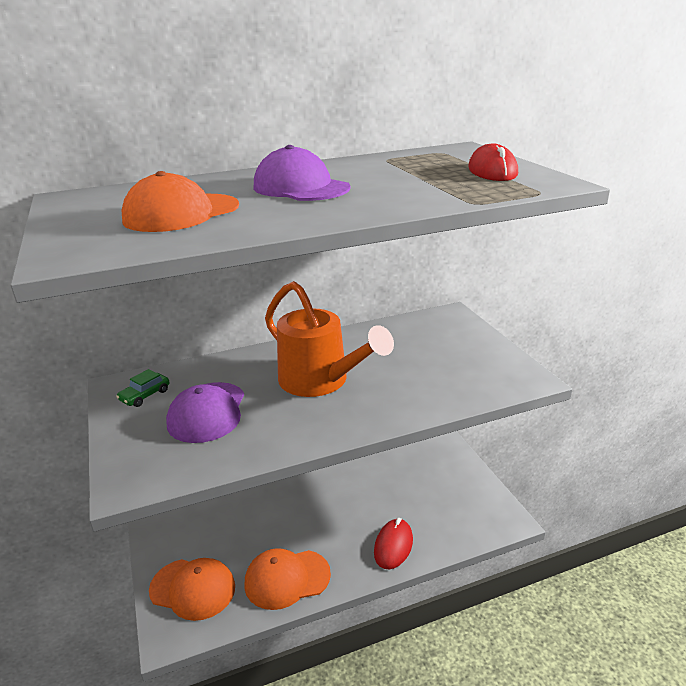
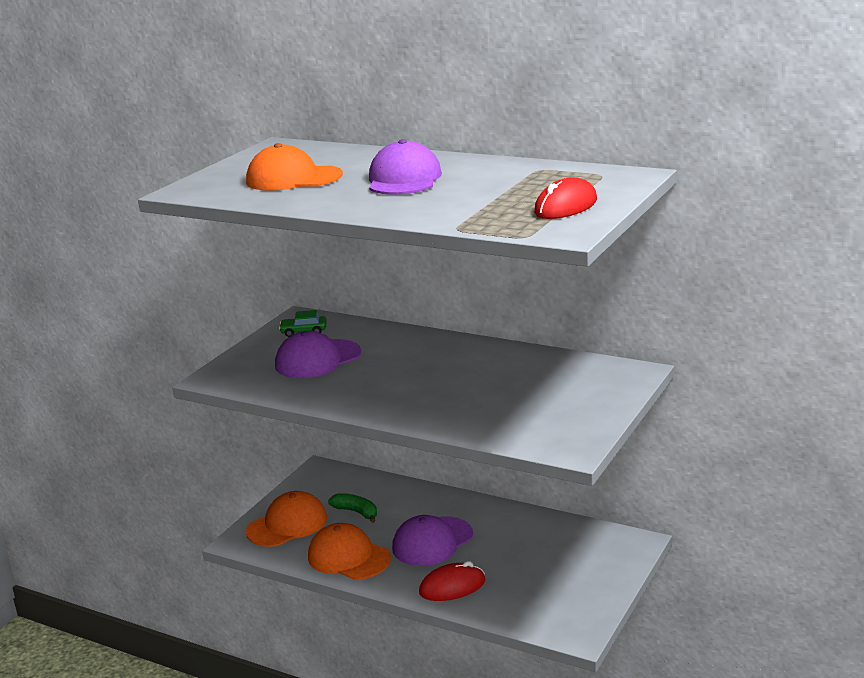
camera: 50 degrees right, 5 degrees down
orange cap [149,558,235,621] -> orange cap turned 105 degrees counterclockwise [246,491,327,547]
orange watering can [265,281,394,397] -> none
none -> green banana [328,493,377,523]
none -> purple cap [392,515,473,566]

